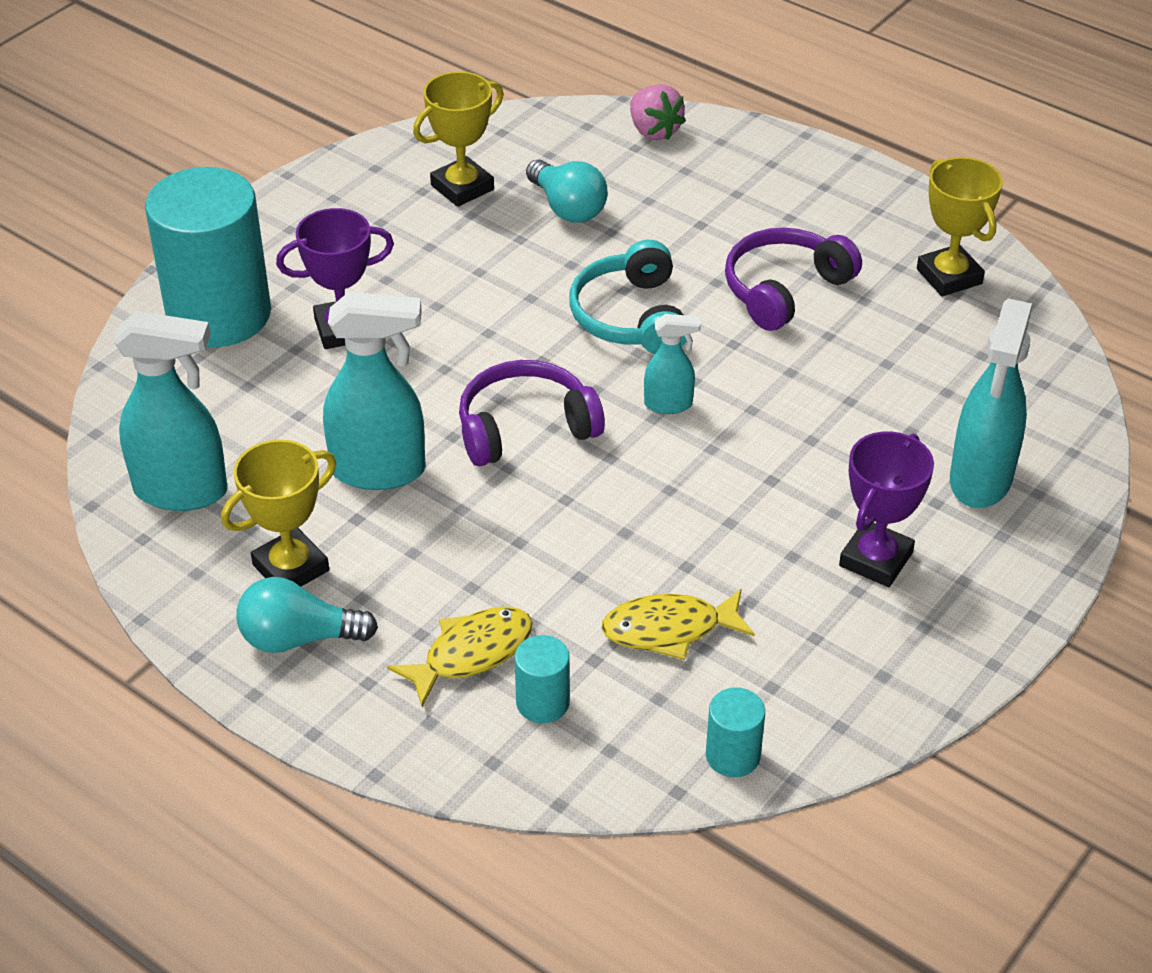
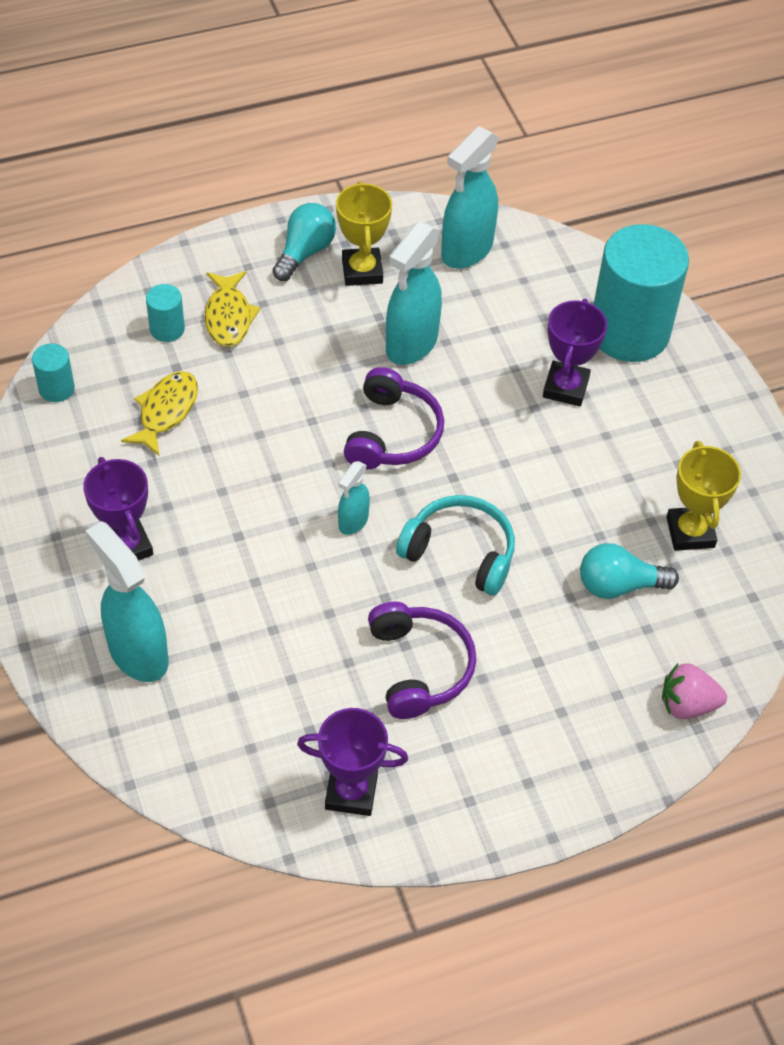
camera: 120 degrees right, 10 degrees up
yellow trophy [917,157,1003,296] -> purple trophy [297,708,408,816]

